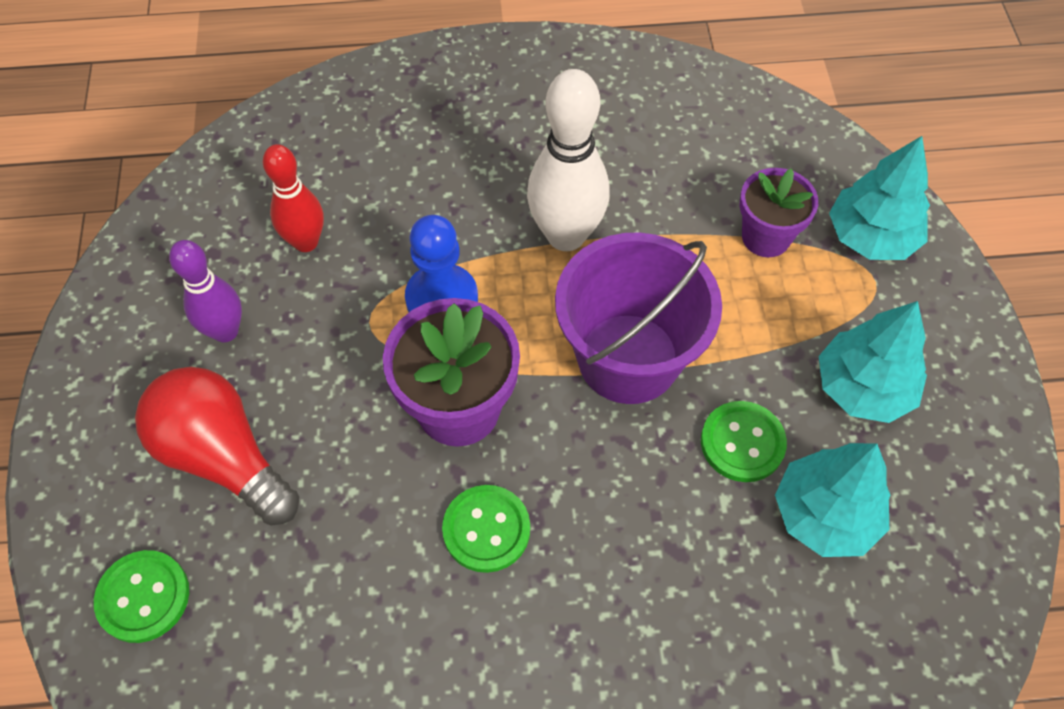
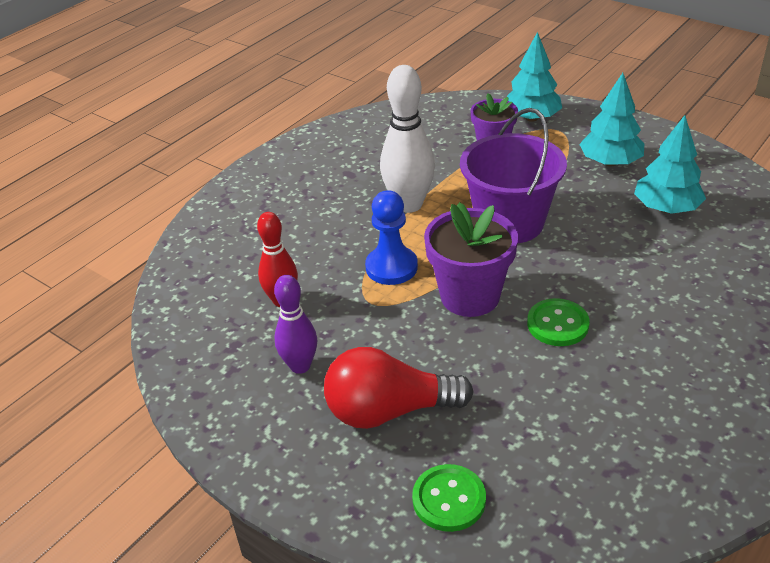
camera: 45 degrees left, 20 degrees down
green button [701,401,787,482] -> none

